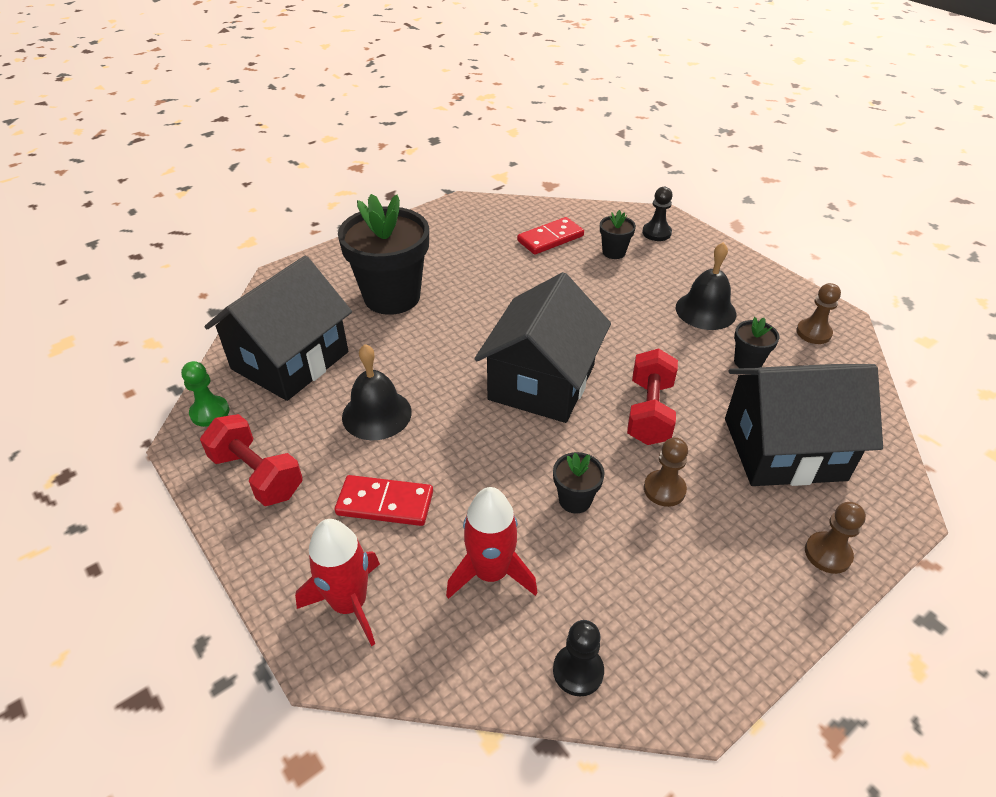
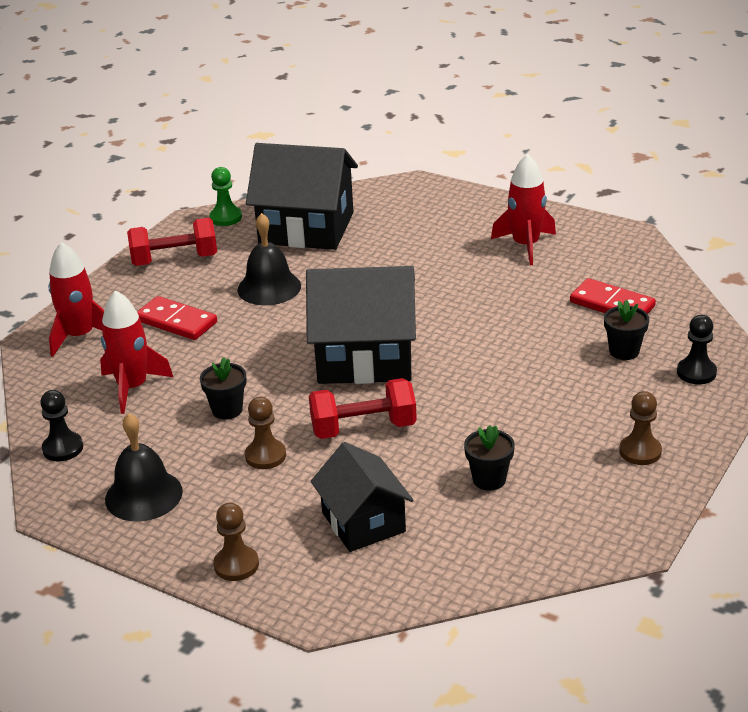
camera: 70 degrees right, 10 degrees down
red dumbbell [200,414,303,506] -> red dumbbell turned 60 degrees clockwise [127,218,217,266]
red domino [335,475,433,526] -> red domino turned 45 degrees counterclockwise [137,296,217,340]
black flower pot [338,194,429,315] -> none
black bell [676,242,736,330] -> black bell moved to [105,413,183,521]
black house [725,364,883,486] -> black house [311,442,413,552], size x0.63
brown pawn [796,283,841,344] -> brown pawn moved to [619,391,662,465]
none -> red rocket [491,154,556,265]

